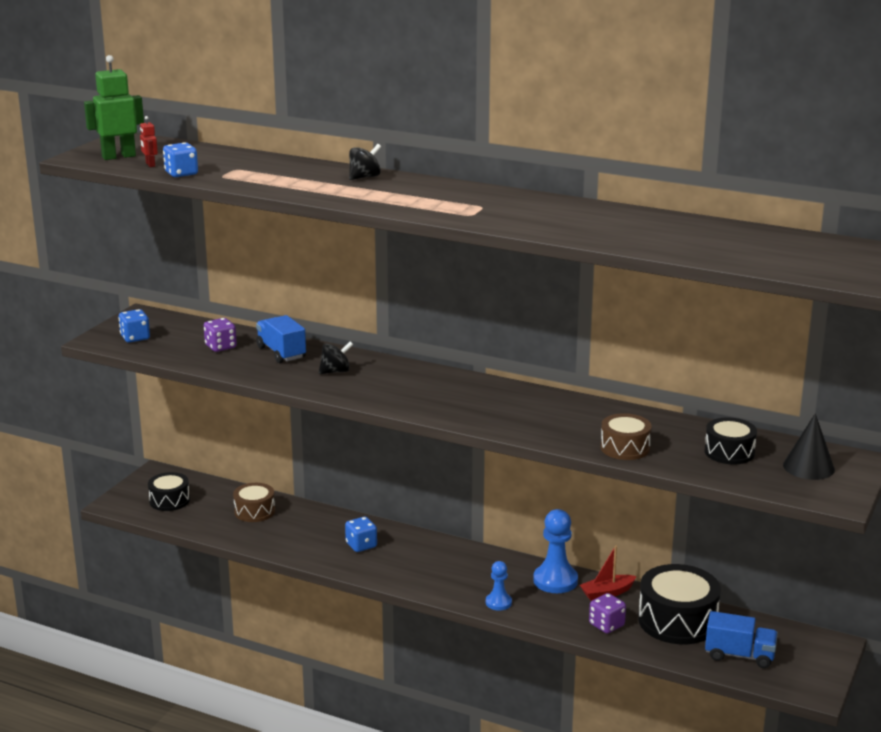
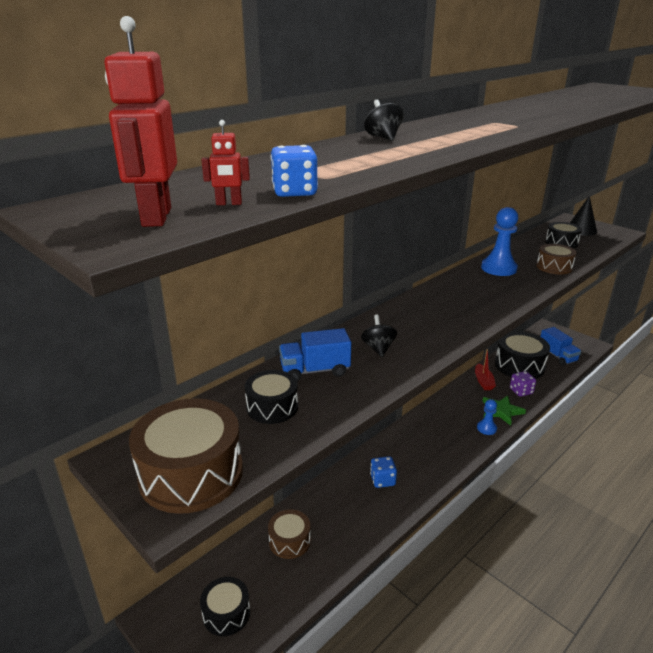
camera: 70 degrees left, 5 degrees up
green robot [84,55,144,160] -> red robot [104,16,177,227]
blue dice [119,309,150,343] -> brown drum [129,398,243,514]
purple dice [204,318,237,352] -> black drum [245,370,298,424]
blue pawn [533,509,578,593] -> blue pawn moved to [481,207,518,276]
blue truck [705,611,778,668] -> blue truck turned 120 degrees clockwise [540,327,581,366]
none -> green star [483,396,526,426]

